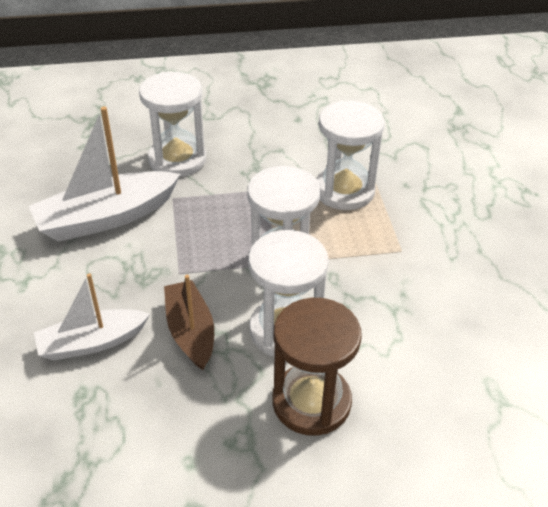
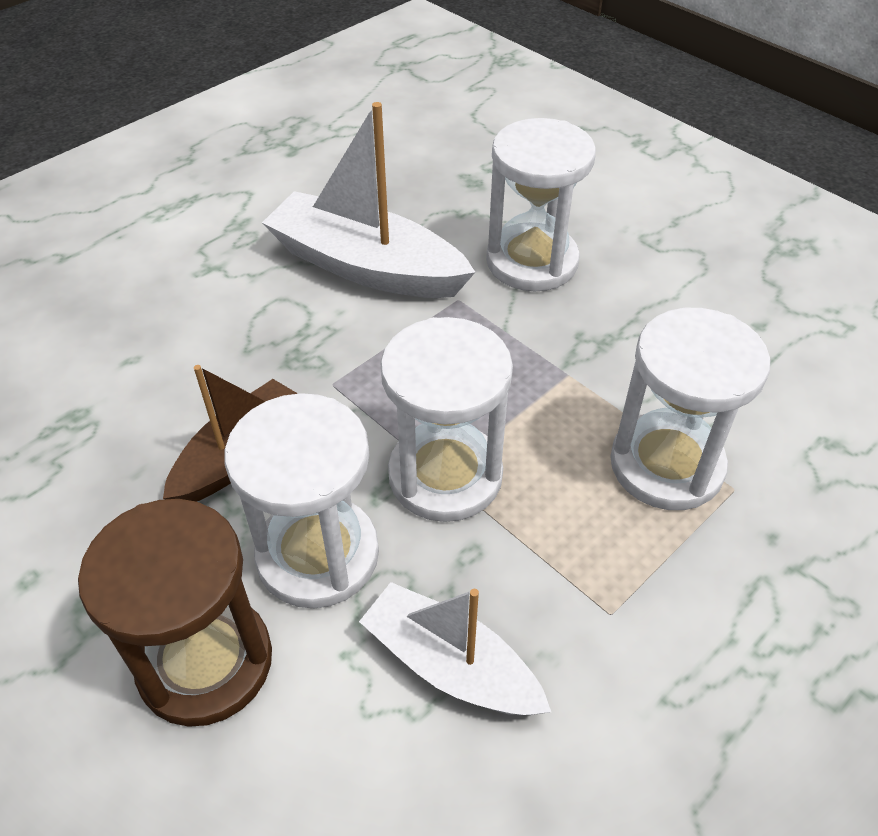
camera: 55 degrees right, 5 degrees up
white boat [34,273,150,361] -> white boat moved to [359,582,551,715]

